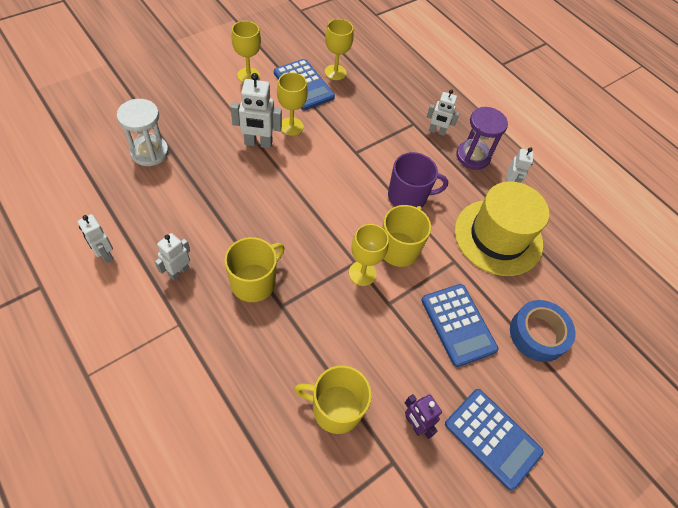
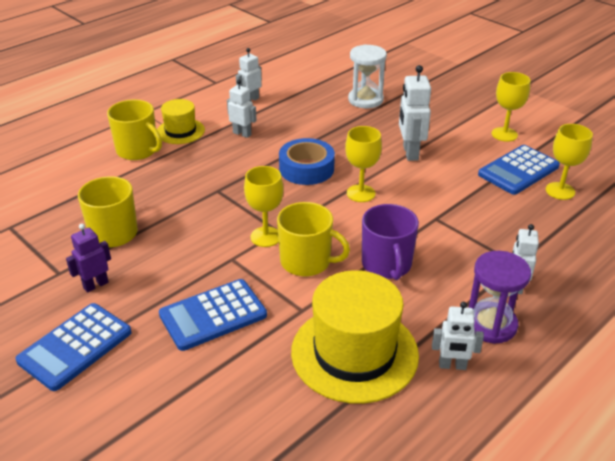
camera: 90 degrees right, 20 degrees down
yellow mug [224,237,284,302] -> yellow mug moved to [107,100,162,160]
yellow goblet [277,72,308,136] -> yellow goblet moved to [345,126,382,202]
blue tape [510,300,575,362] -> blue tape moved to [279,138,335,185]
none -> yellow hat [157,99,205,144]

